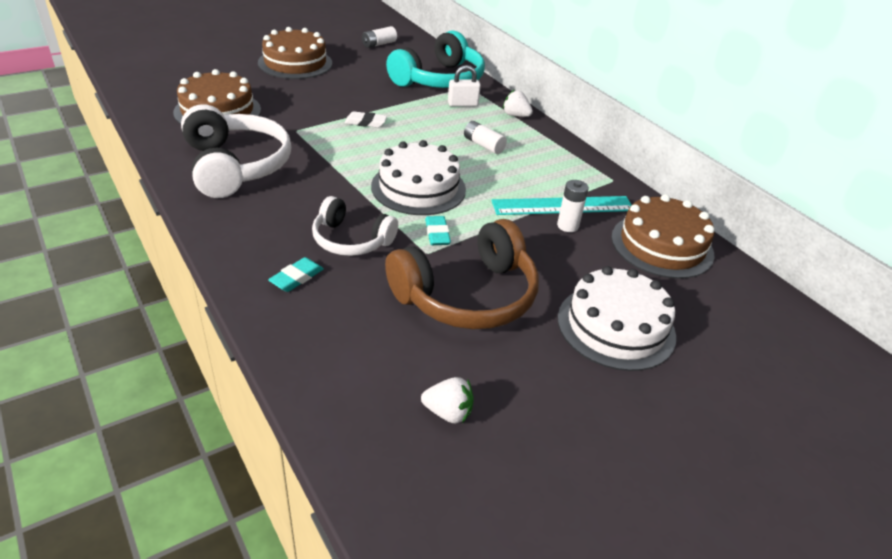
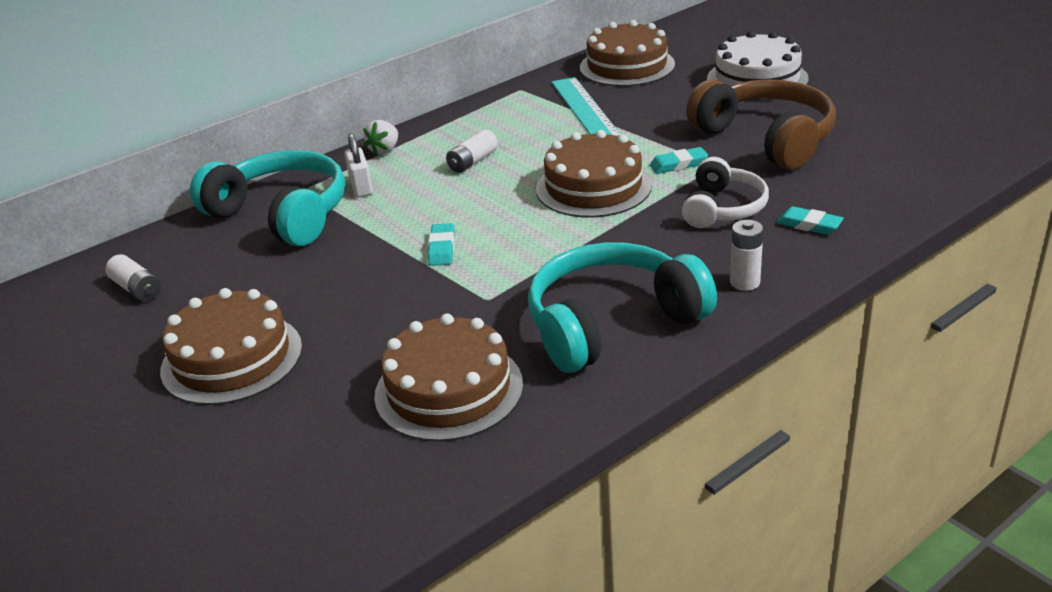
camera: 90 degrees left, 5 degrees down
white headphones [181,104,291,198] -> turquoise headphones [528,242,717,373]
white eraser [345,111,387,128] -> turquoise eraser [428,223,455,266]
white cake [371,140,466,215] -> brown cake [536,130,652,218]
white strawberry [421,377,474,423] -> none
white battery [557,180,589,232] -> white battery moved to [730,220,764,291]

